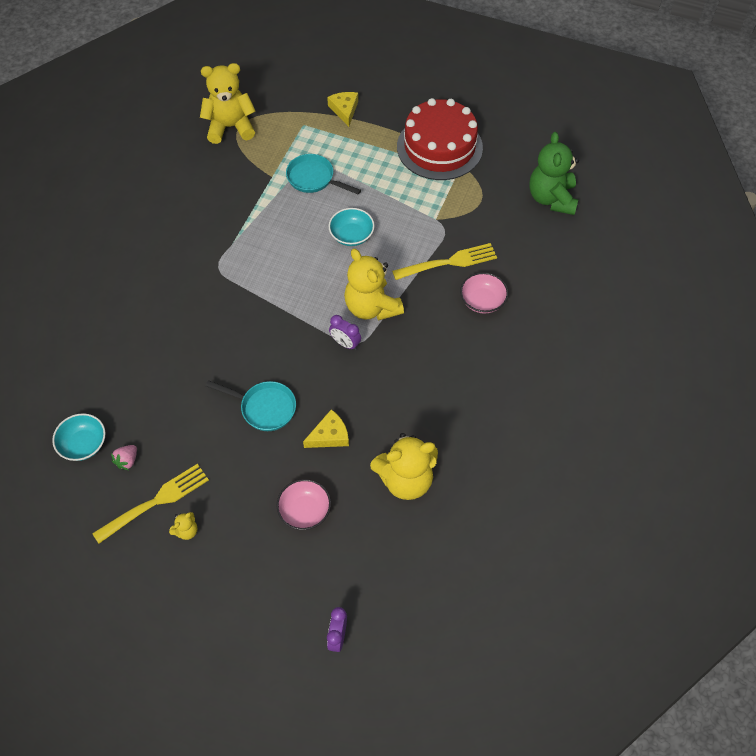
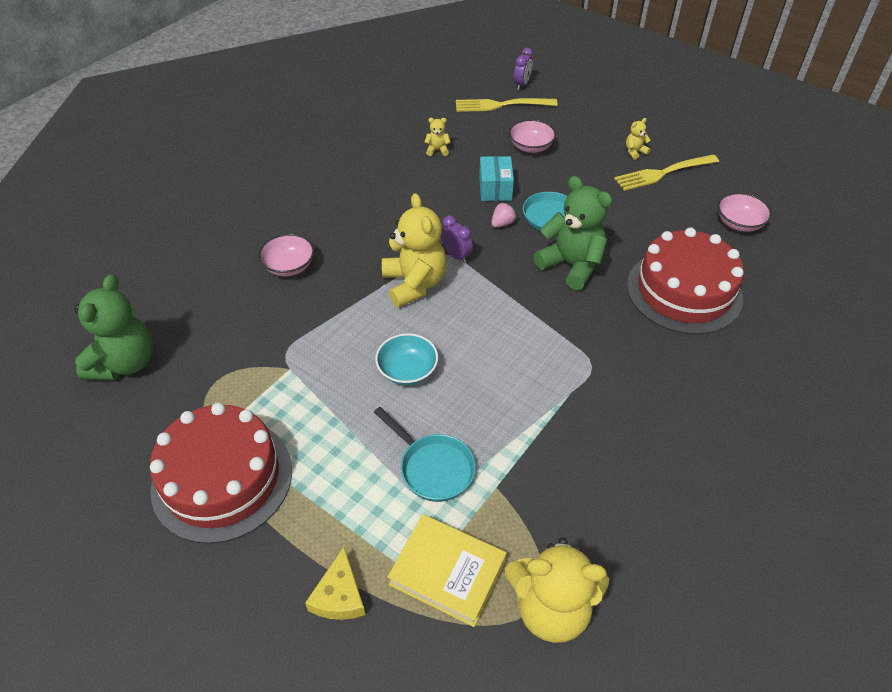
camera: 165 degrees left, 10 degrees down
turquoise bowl [52,413,105,461] -> pink bowl [717,193,772,232]
pink strawberry [111,445,137,470] -> pink strawberry moved to [491,202,517,228]
yellow cheese [303,409,349,448] -> turquoise box [479,156,514,201]
yellow teddy bear [370,433,438,500] -> yellow teddy bear [424,118,451,156], size x0.43
yellow fork [392,243,497,280] -> yellow fork moved to [456,98,557,112]
none -> yellow book [387,514,507,627]
none -> green teddy bear [533,176,613,290]
none -> red cake [627,227,744,334]

